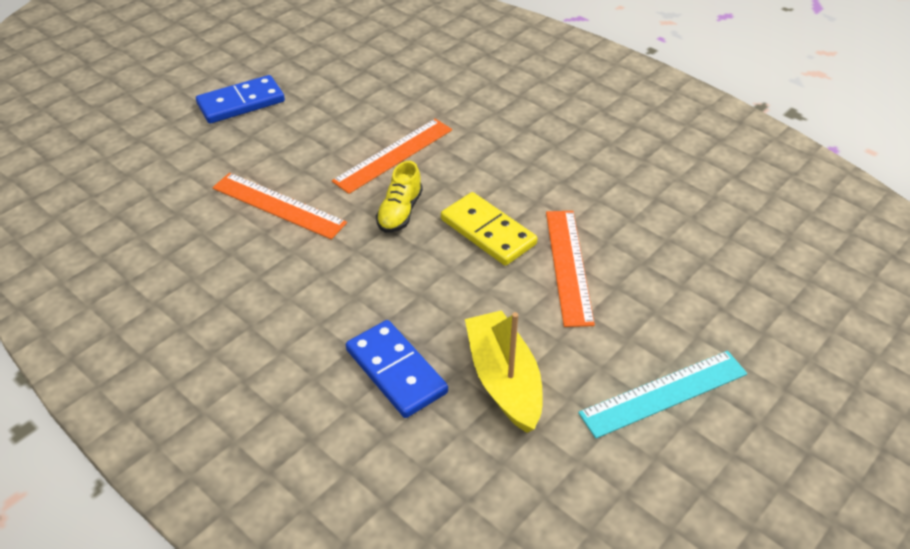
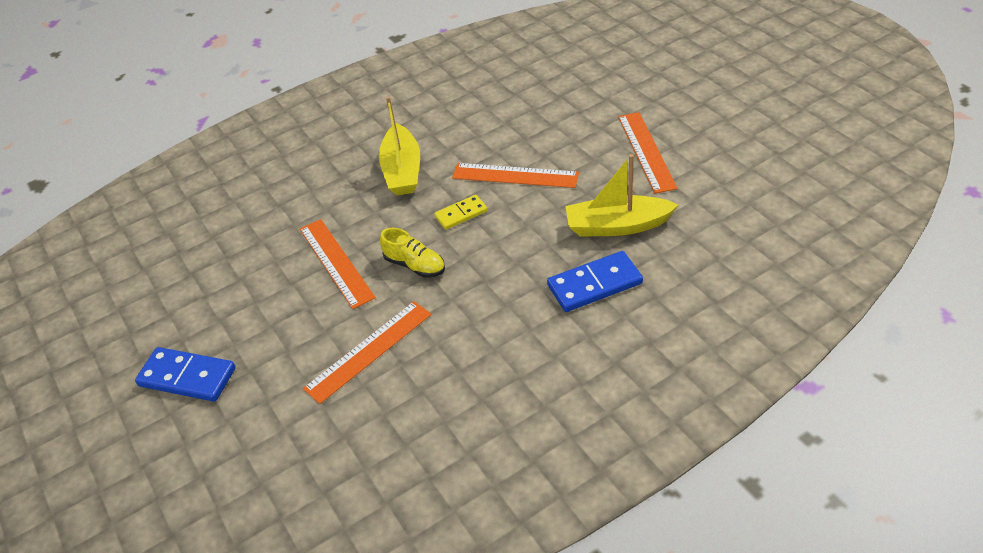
camera: 70 degrees left, 0 degrees up
blue domino [196,75,285,124] -> blue domino turned 60 degrees counterclockwise [135,347,236,402]
yellow domino [441,192,537,266] -> yellow domino [434,195,488,230], size x0.62
turquoise ruler [578,351,747,439] -> orange ruler [618,112,678,194]
none -> yellow boat [379,96,420,195]

